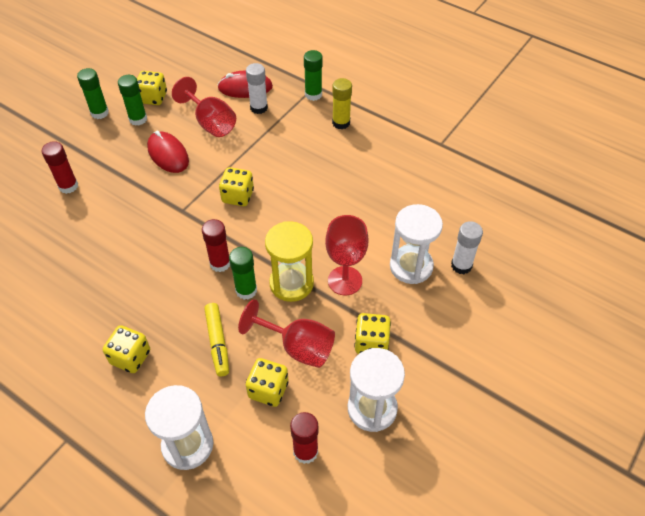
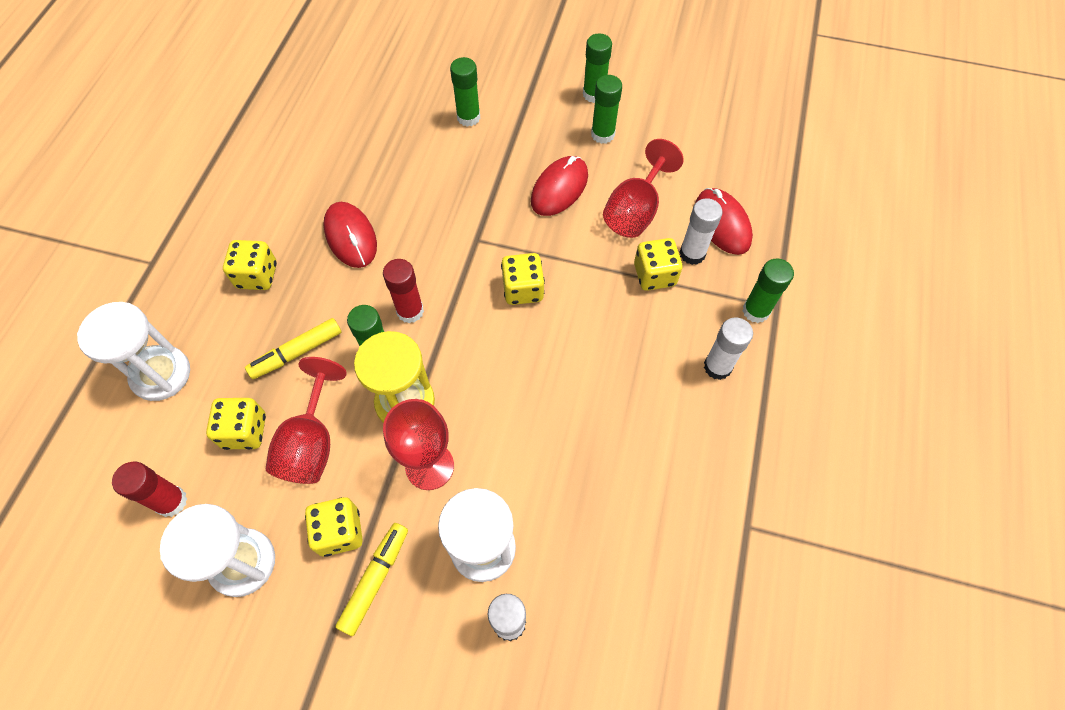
camera: 70 degrees right, 10 degrees up
red glue stick [42,141,78,194] -> green glue stick [450,57,480,127]
yellow dice [137,71,167,105] -> yellow dice moved to [634,238,682,291]
yellow glue stick [332,78,352,129] -> white glue stick [704,317,753,380]
none -> red mouse [323,202,377,268]
none -> yellow marker [335,523,408,636]

